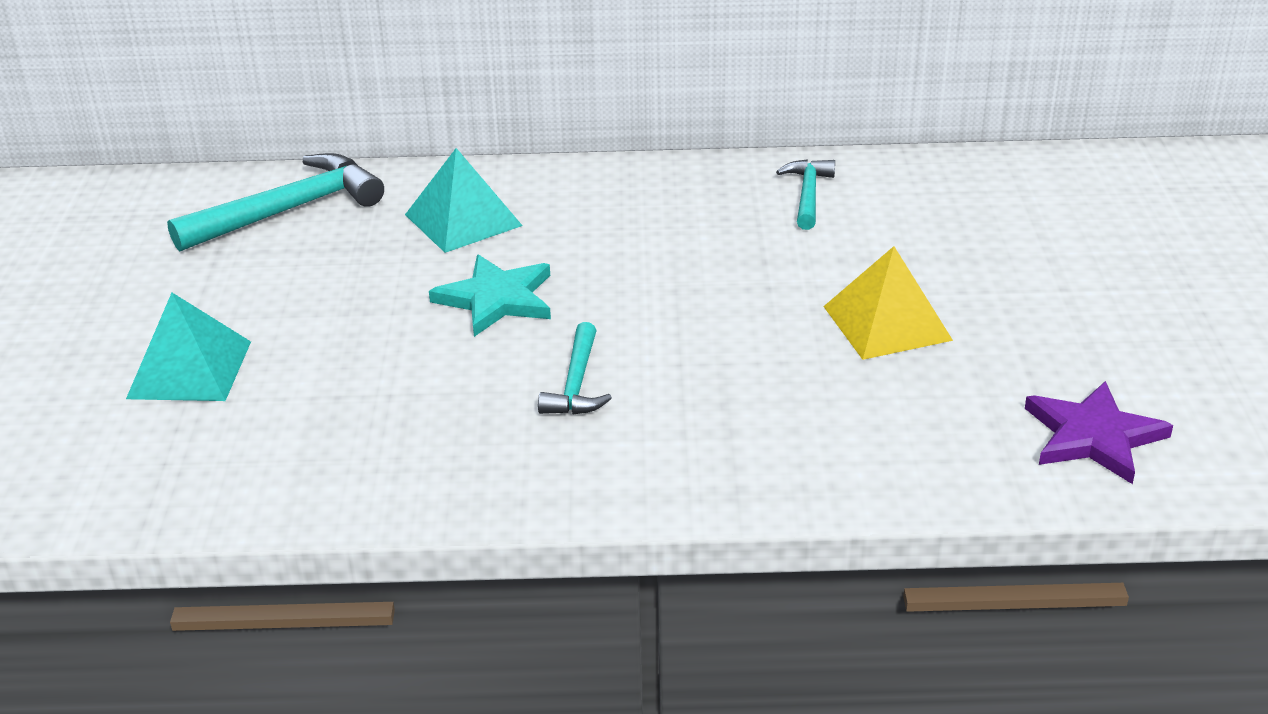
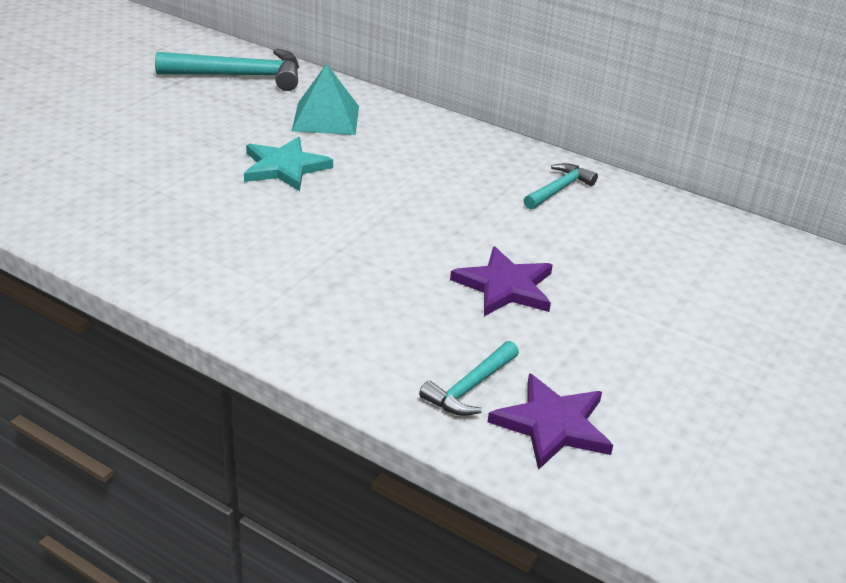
camera: 30 degrees right, 0 degrees up
turquoise pyramid [126,293,251,401] -> none
turquoise hammer [538,322,612,414] -> turquoise hammer moved to [419,341,519,416]
yellow pyramid [823,246,953,360] -> purple star [450,246,553,316]

